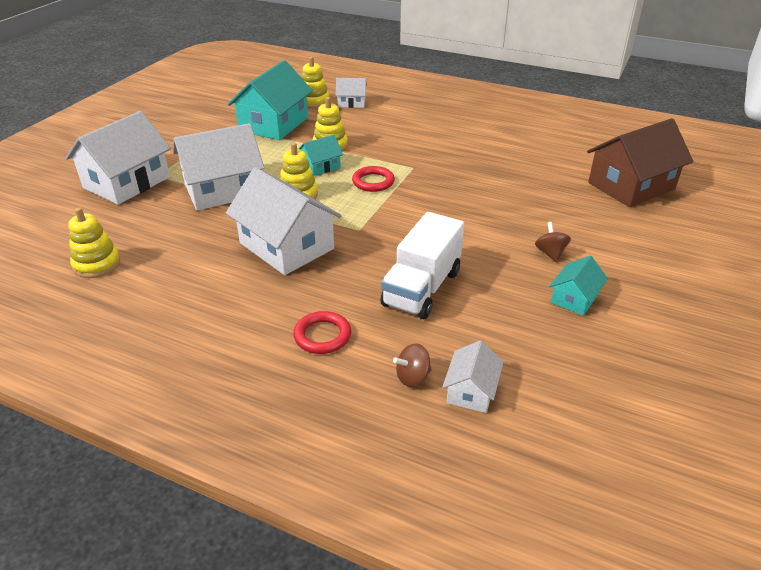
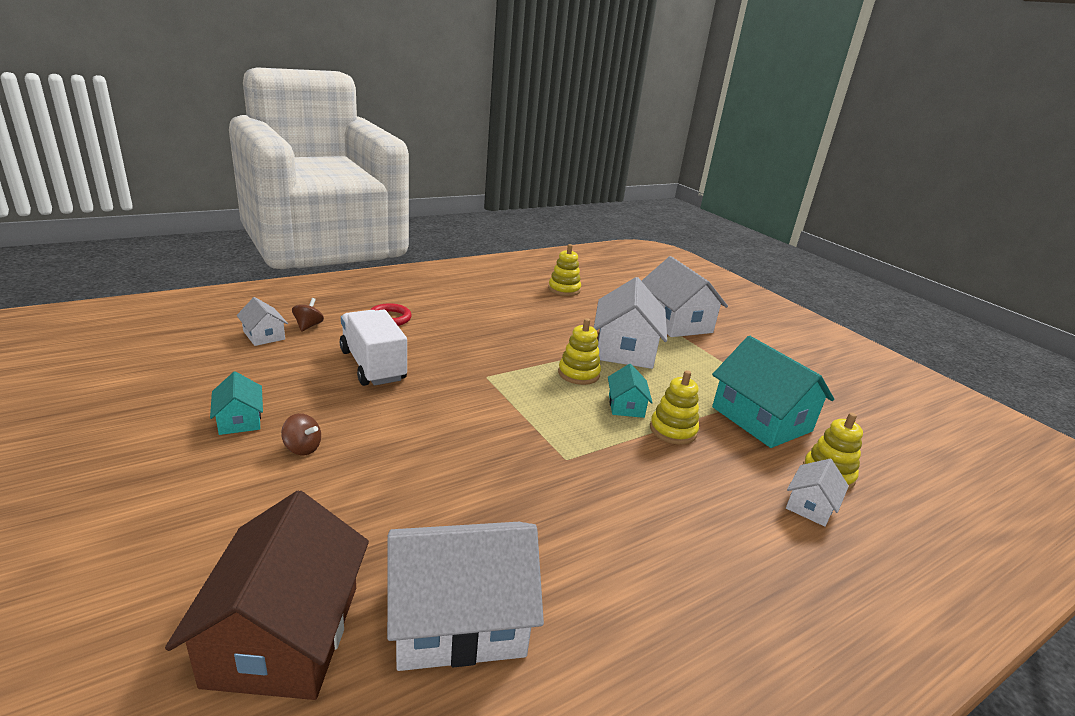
camera: 120 degrees right, 10 degrees down
white house [226,167,342,275] -> white house moved to [387,522,544,671]
red ring [352,166,395,192] -> none

